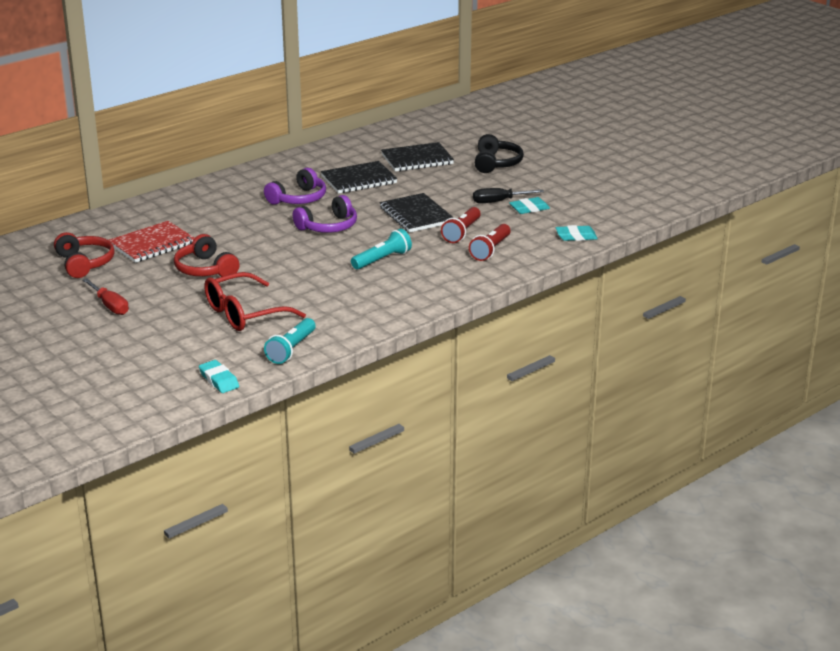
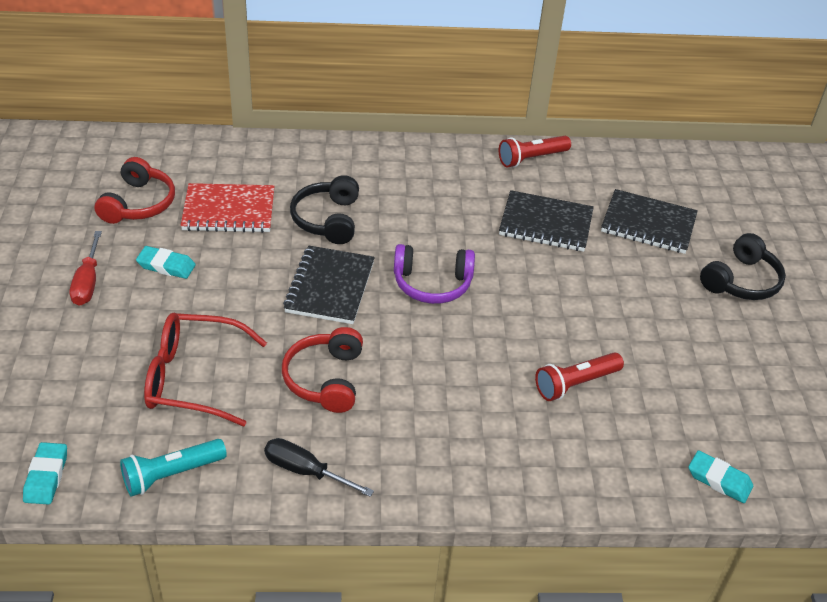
camera: 35 degrees right, 15 degrees up
red headphones [174,234,240,277] -> red headphones moved to [282,327,363,413]
purple headphones [264,168,326,205] -> none
turquoise flashlight [351,229,412,269] -> none
black notebook [380,193,454,233] -> black notebook moved to [283,246,375,324]
red flashlight [469,224,511,261] -> red flashlight moved to [499,136,571,168]
black screwdriver [473,188,544,203] -> black screwdriver moved to [264,438,374,497]
turquoise eraser [509,197,550,214] -> turquoise eraser moved to [136,246,196,279]
none -> black headphones [290,175,359,244]

